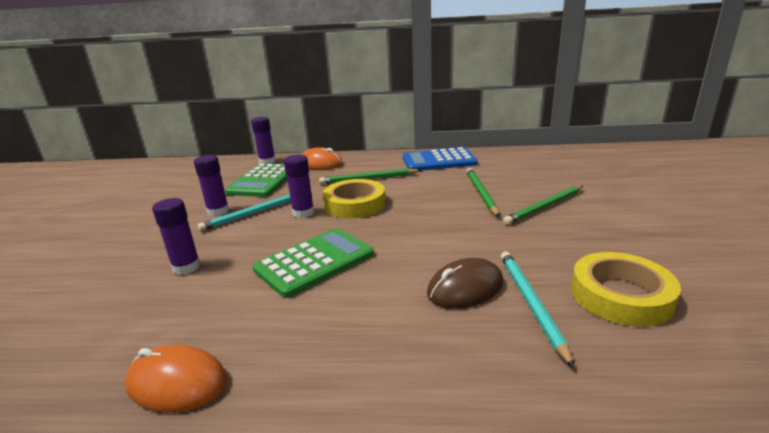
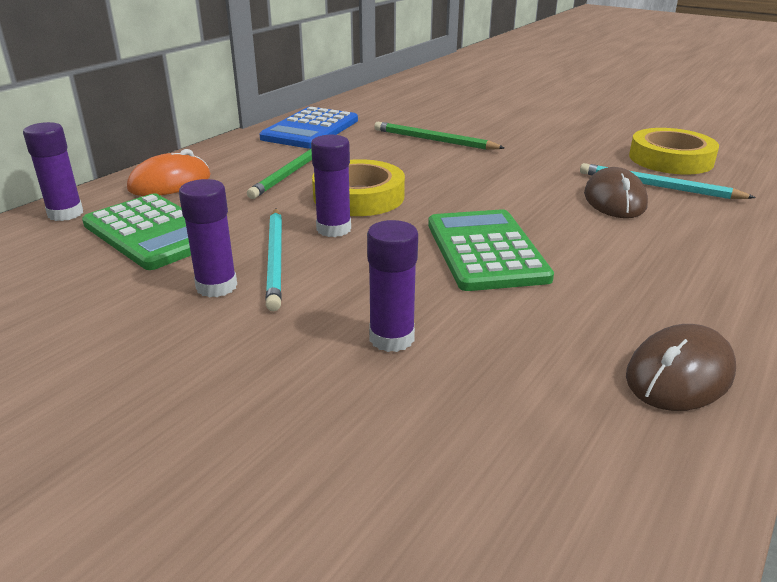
camera: 60 degrees left, 5 degrees up
orange mouse [125,344,227,413] -> brown mouse [626,324,736,411]
green pencil [503,186,583,225] -> none

